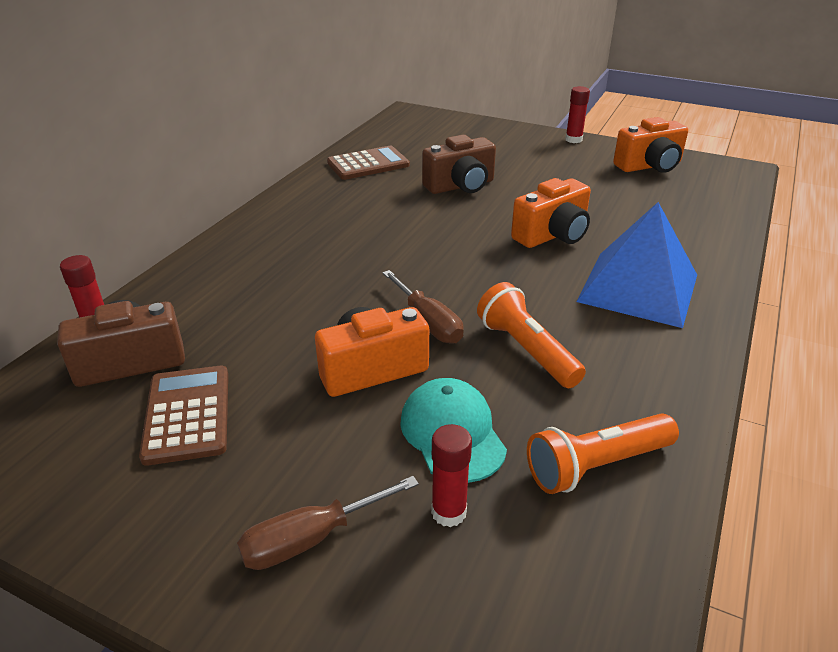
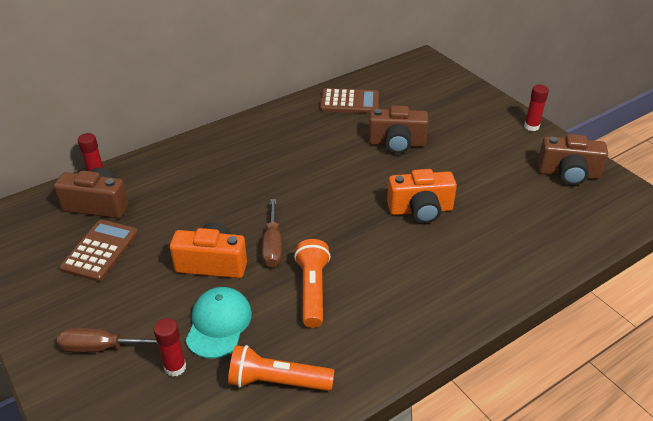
camera: 30 degrees right, 5 degrees up
blue pyramid [577,202,697,328] -> none
orange camera [613,117,688,173] -> brown camera [538,134,608,185]

